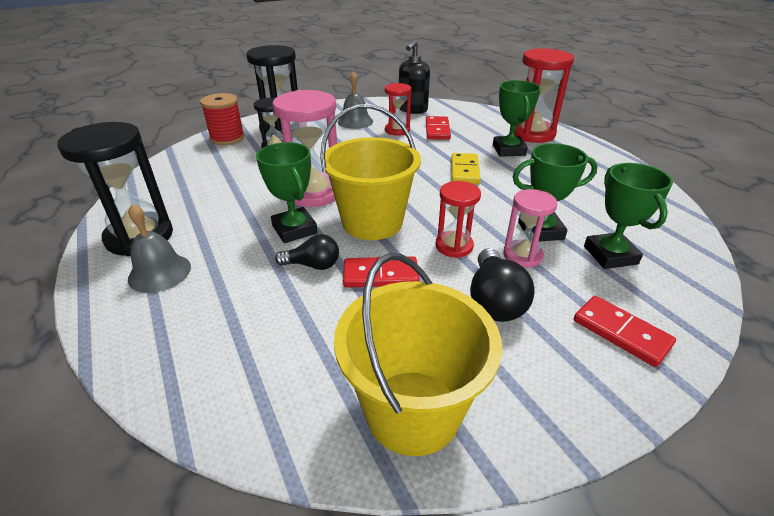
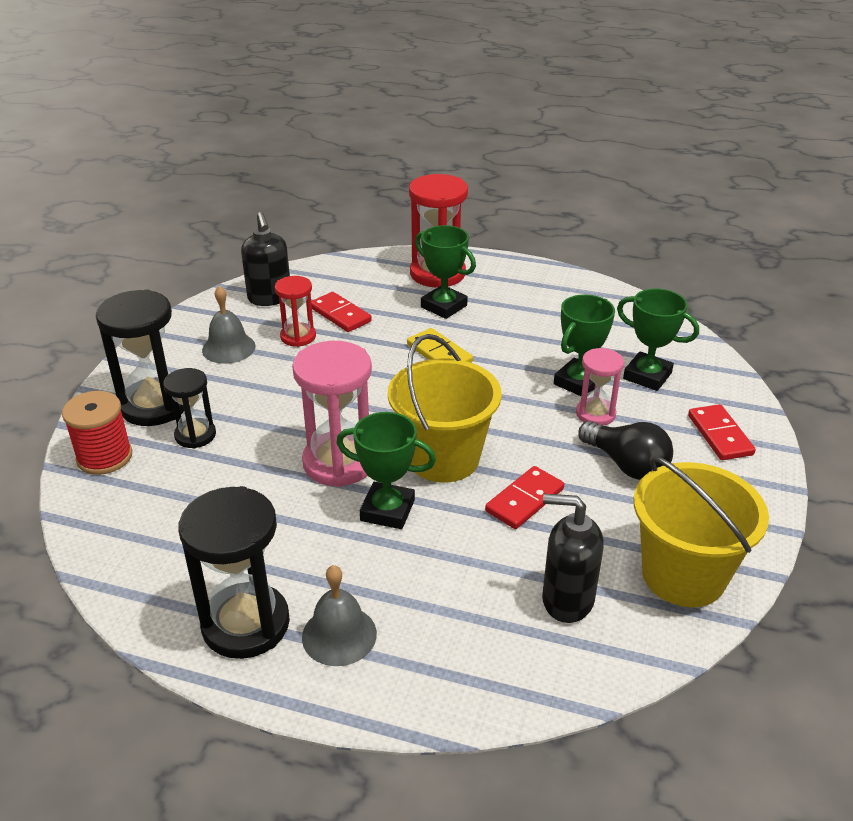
camera: 45 degrees left, 0 degrees up
black light bulb [275,234,339,270] -> none
red hourglass [436,181,481,258] -> none
red domino [574,296,676,367] -> red domino turned 75 degrees clockwise [688,404,756,460]
none -> black soap dispenser [542,494,604,623]

